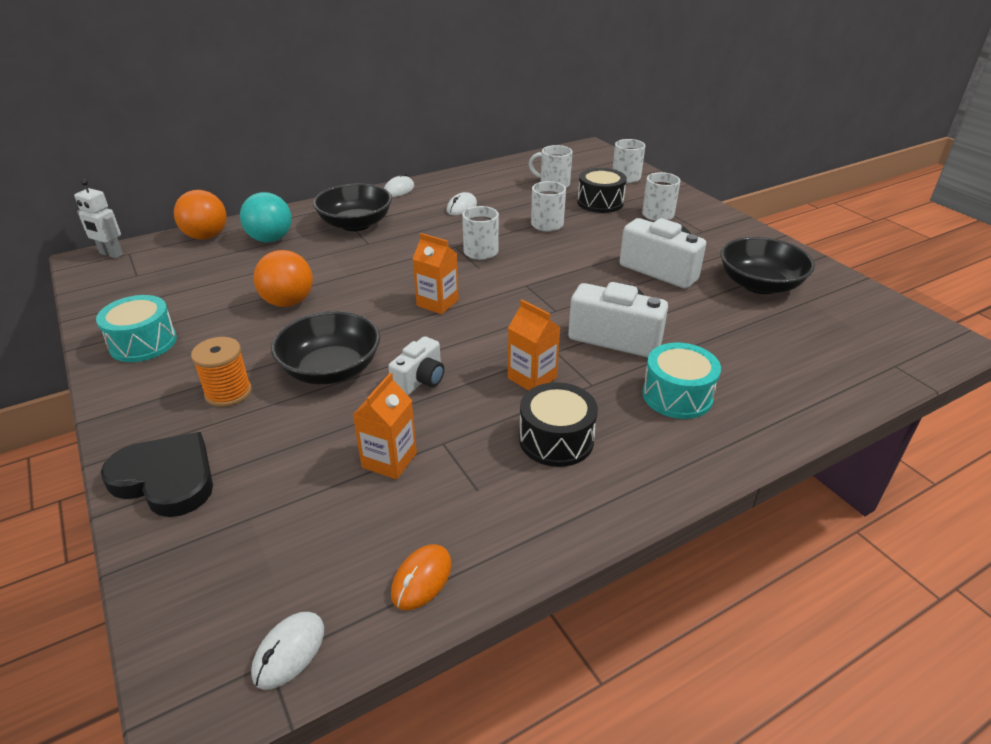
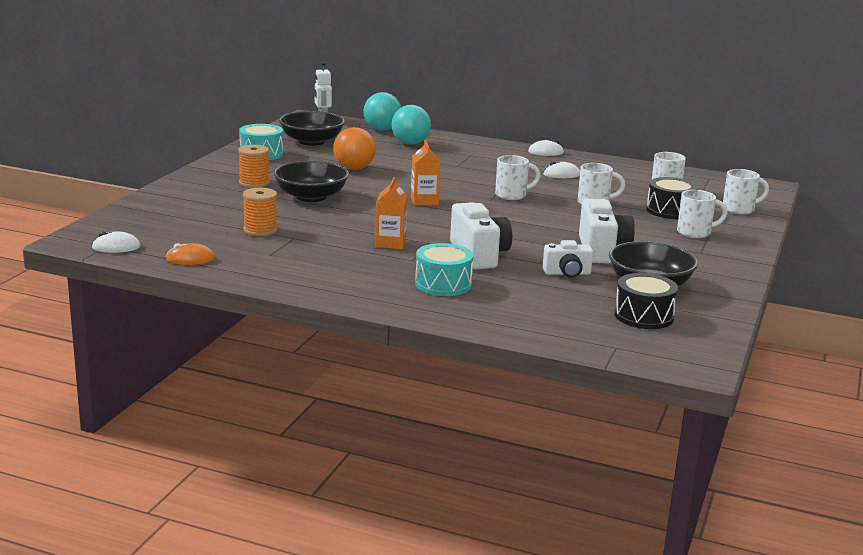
camera: 50 degrees right, 15 degrees down
black heart [101,432,213,517] -> none
orange ball [174,190,227,240] -> turquoise ball [363,92,401,131]
black bowl [313,184,392,231] -> black bowl moved to [279,111,345,146]
orange carton [353,373,417,479] -> orange spool [243,188,278,236]
white camera [388,336,444,395] -> white camera moved to [543,240,593,278]
black drum [519,382,598,467] -> black drum moved to [614,273,678,329]

